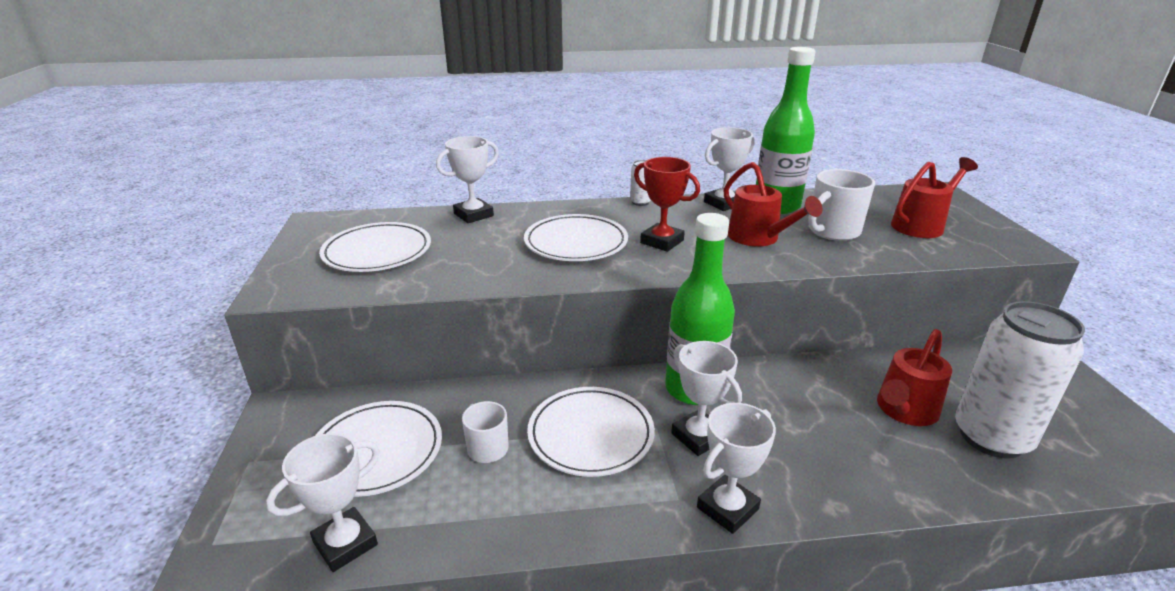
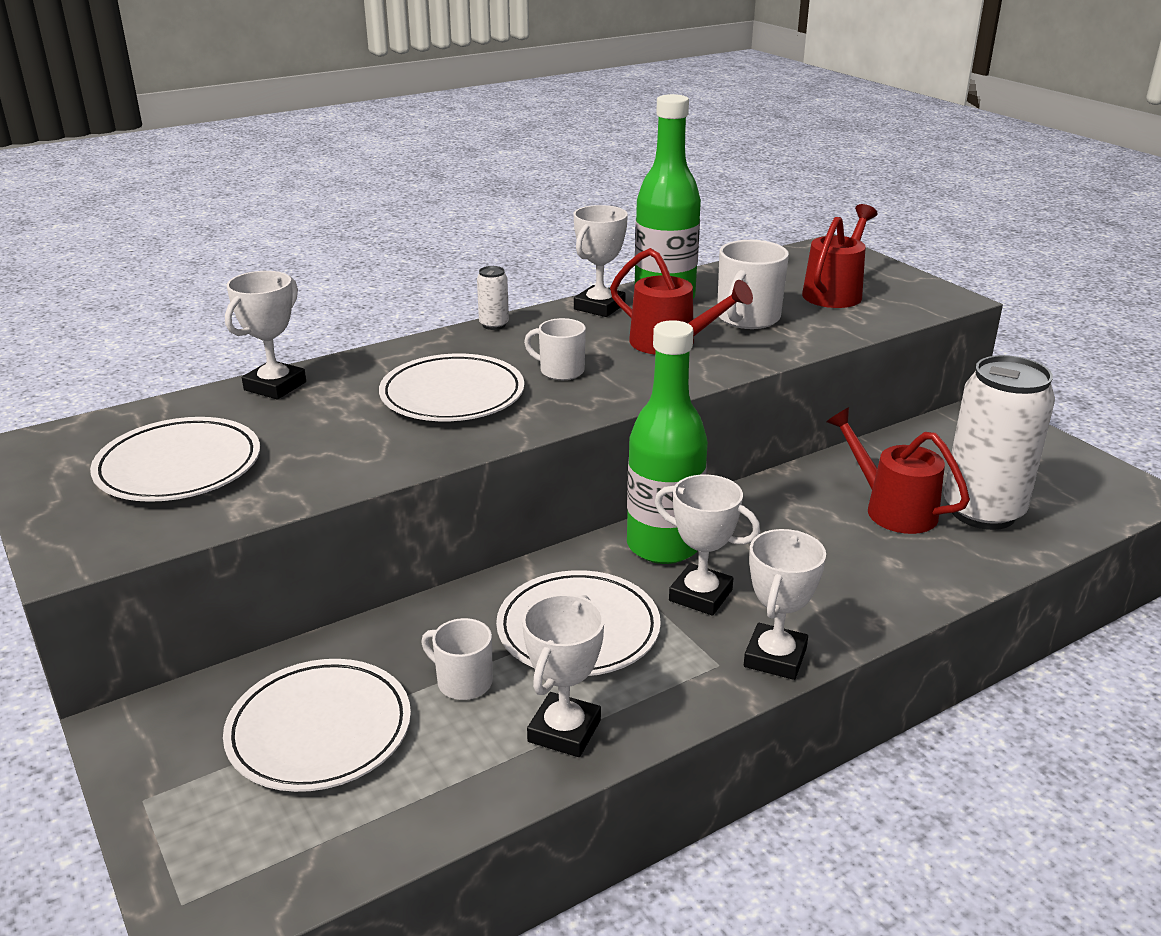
camera: 25 degrees left, 0 degrees up
white trophy [266,433,380,572] -> white trophy moved to [522,594,605,757]
red trophy [634,157,700,252] -> white mug [524,318,586,380]
red watering can [877,329,952,426] -> red watering can turned 120 degrees clockwise [826,407,970,534]

